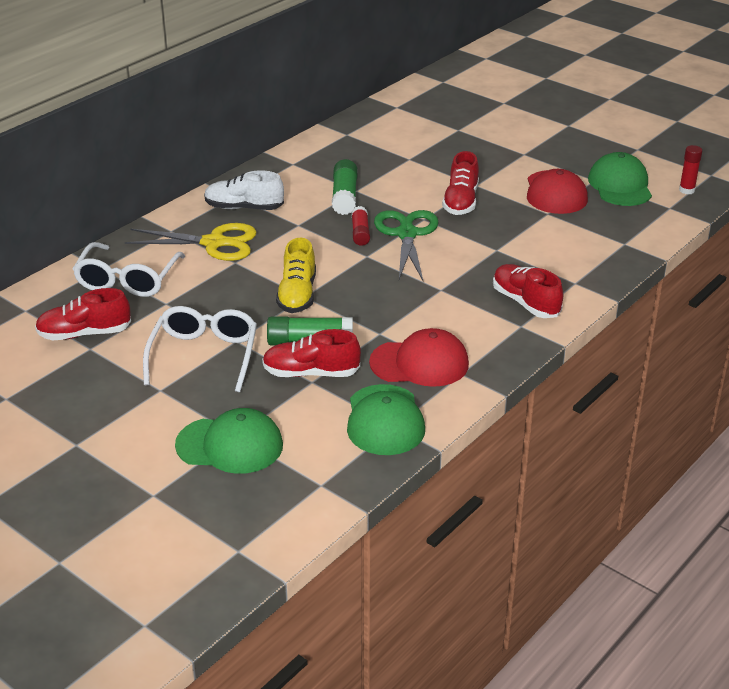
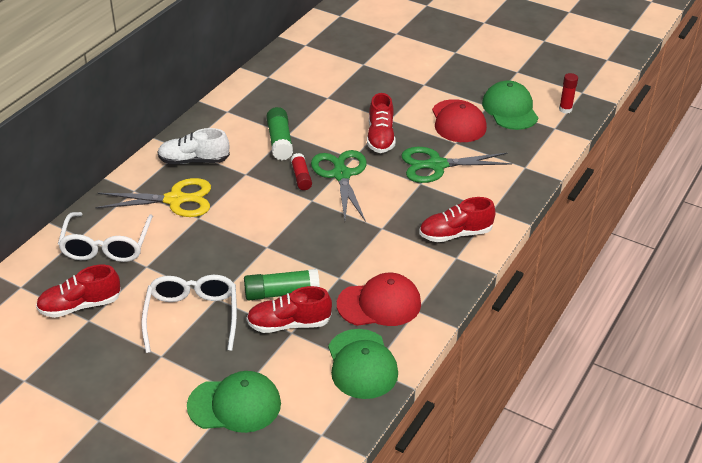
camera: 10 degrees left, 5 degrees up
yellow shoe [276,238,316,313] -> none
red shoe [493,264,563,318] -> red shoe turned 60 degrees counterclockwise [419,197,496,243]
none -> green scissors [401,147,512,183]

